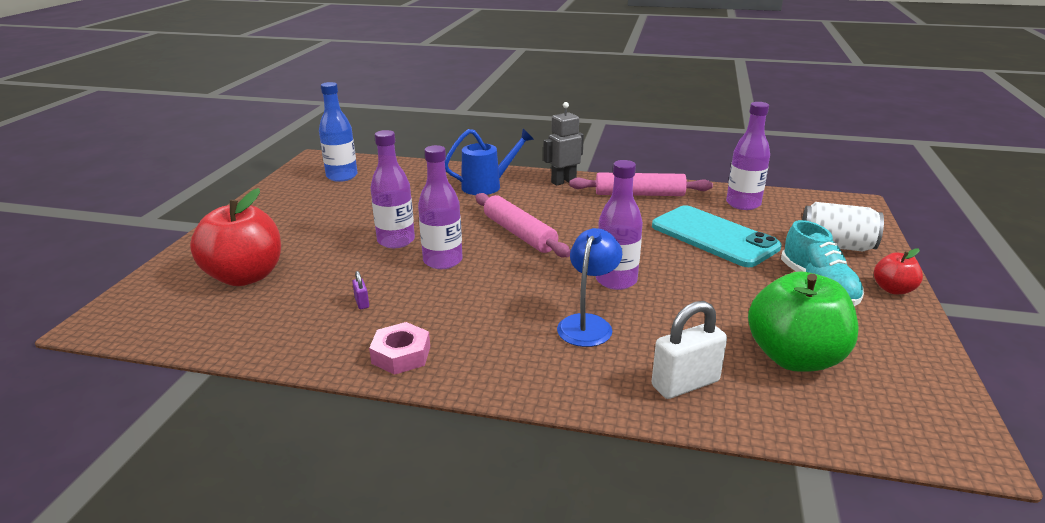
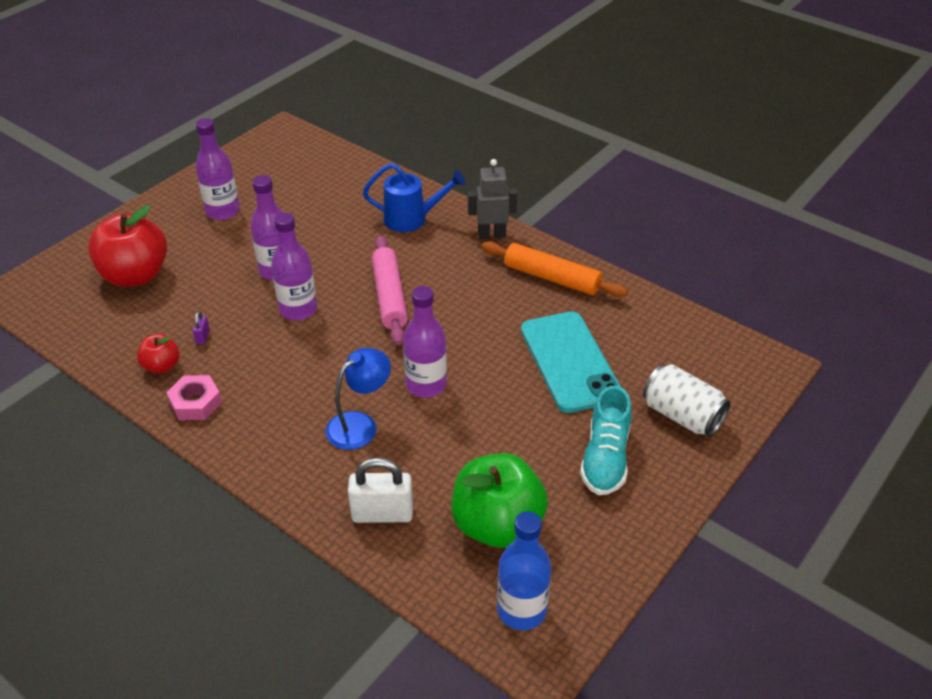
camera: 25 degrees right, 15 degrees up
blue bottle [319,82,358,182] -> blue bottle moved to [497,511,551,630]
pink rolling pin [569,172,713,196] -> orange rolling pin [482,241,628,297]
purple bottle [726,102,770,210] -> purple bottle moved to [195,118,240,220]
red apple [874,248,923,294] -> red apple moved to [137,334,180,374]

